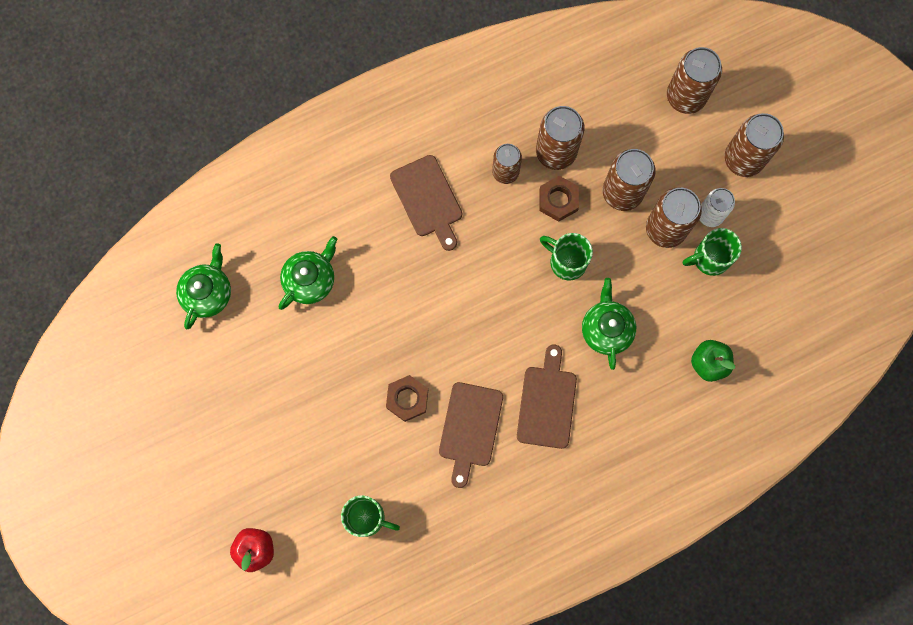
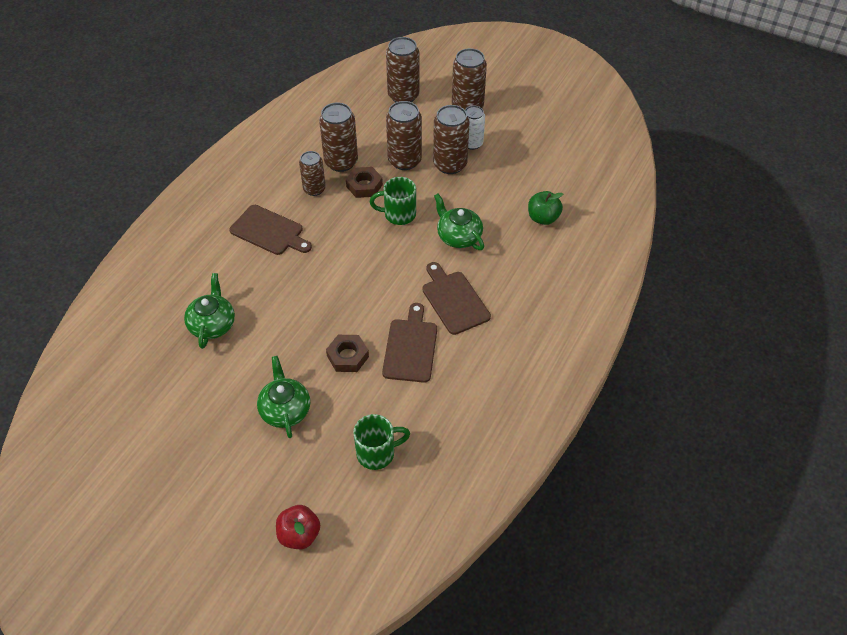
camera: 35 degrees left, 25 degrees down
green teapot [176,243,231,330] -> green teapot moved to [257,356,310,438]
brown cutting board [439,382,503,488] -> brown cutting board turned 150 degrees counterclockwise [382,303,437,383]
green mug [683,228,742,276] -> none

